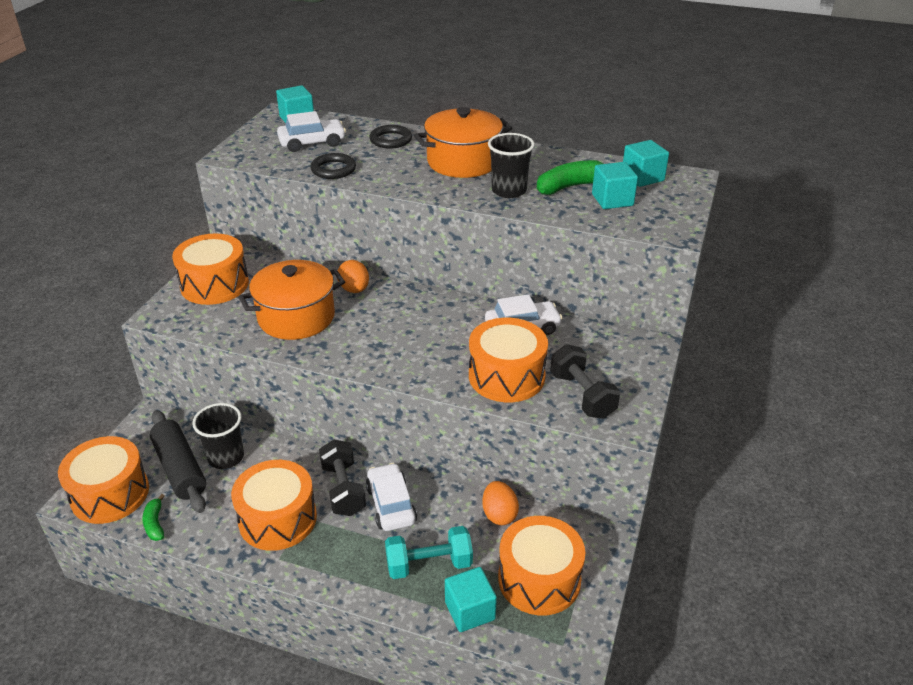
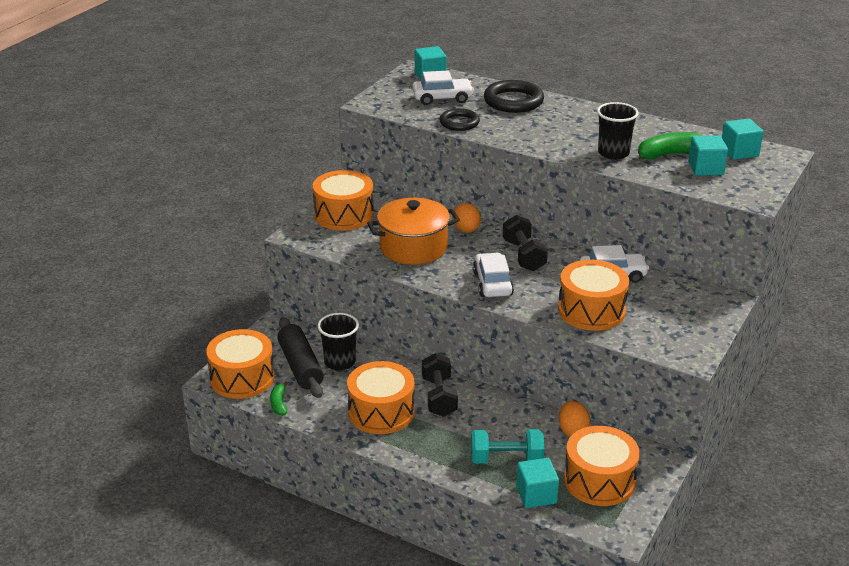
camera: 10 degrees right, 5 degrees down
white car [366,463,417,531] -> white car moved to [473,253,514,297]
black ring [369,125,412,149] -> black ring [484,80,544,113], size x1.55
orange pot [414,107,512,178] -> none
black dumbbell [550,344,620,419] -> black dumbbell moved to [503,215,548,271]

